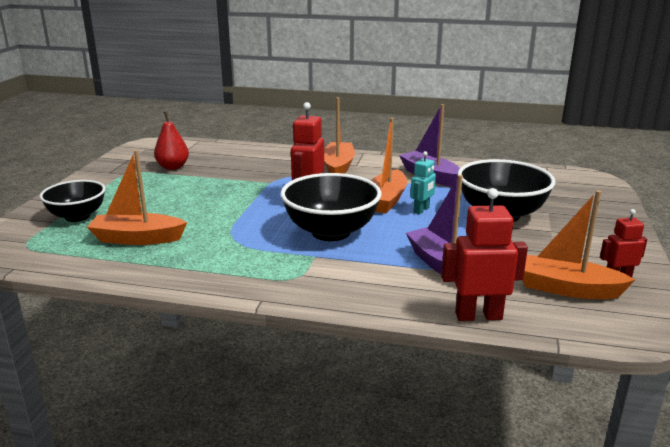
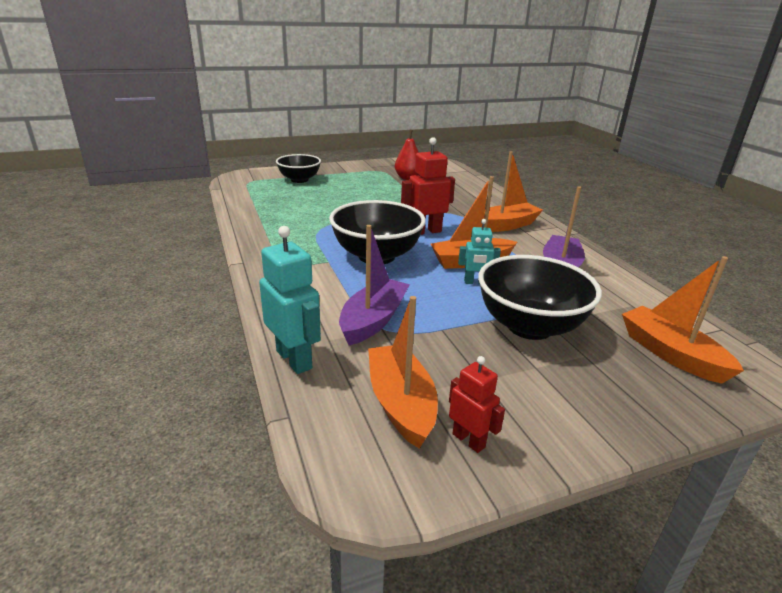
camera: 55 degrees right, 5 degrees up
orange boat [87,150,187,245] -> orange boat moved to [622,256,744,384]
red robot [441,188,528,321] -> turquoise robot [259,226,321,374]

